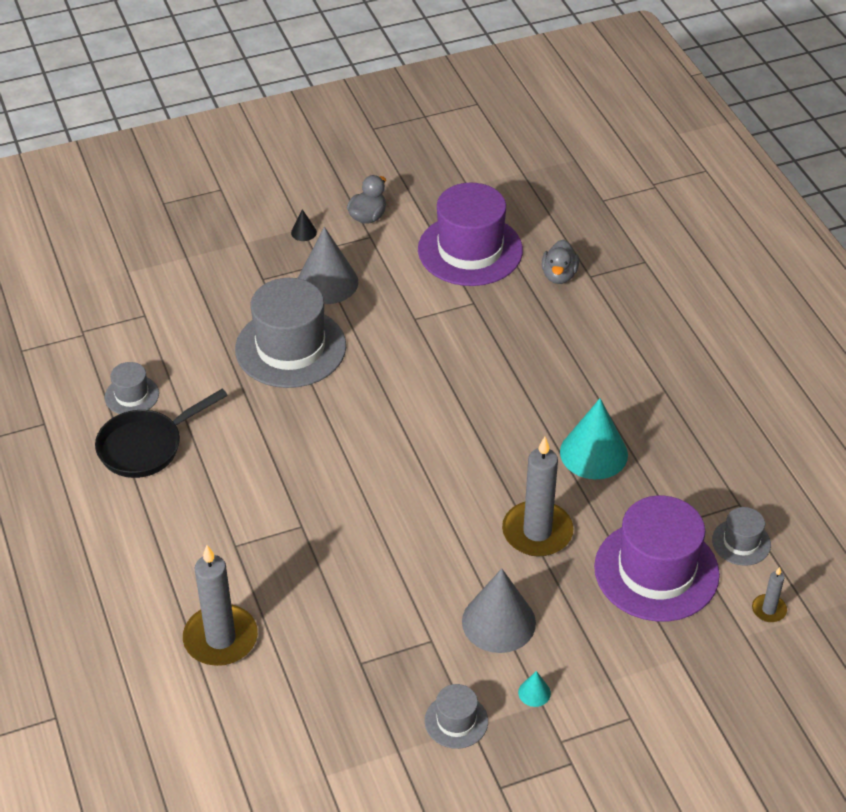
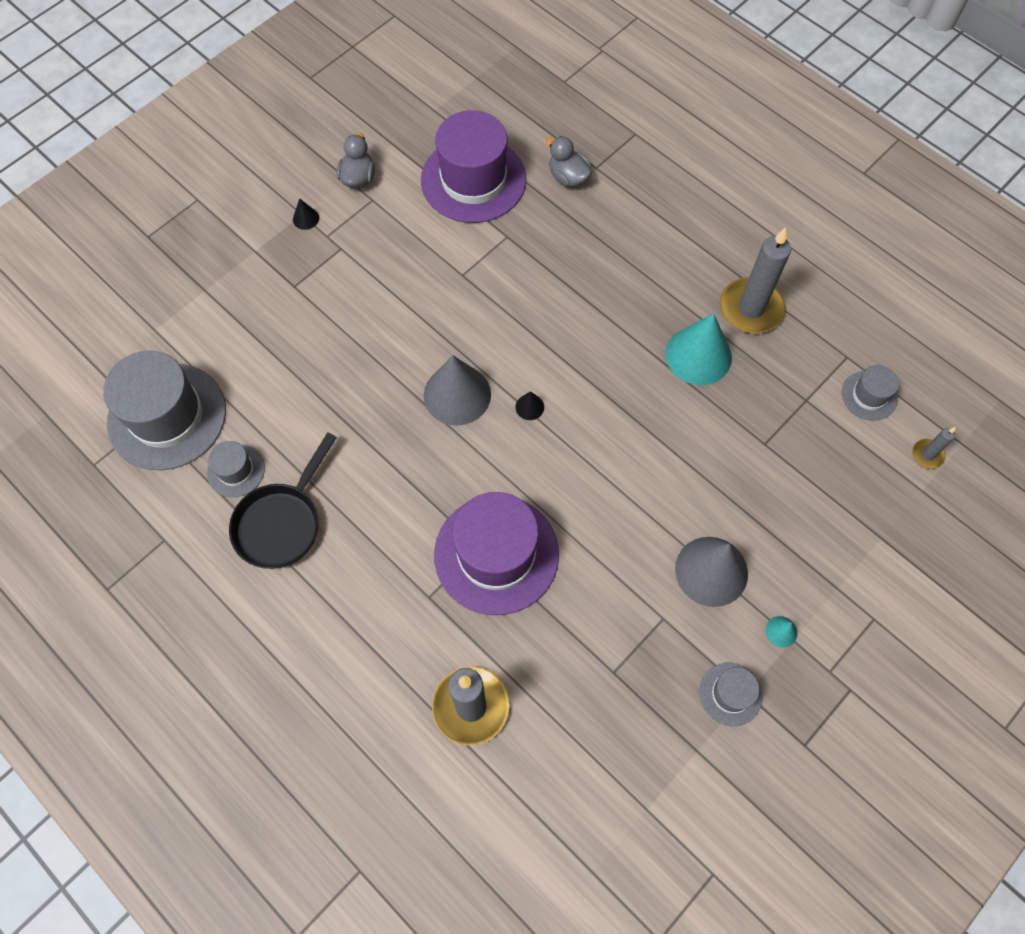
camera: 25 degrees left, 20 degrees up
grey hat [235,278,346,388] -> grey hat moved to [103,351,226,470]
grey cone [298,227,359,304] -> grey cone moved to [424,355,491,426]
grey candle [502,437,573,557] -> grey candle moved to [720,227,791,334]
grey duck [542,239,579,284] -> grey duck turned 150 degrees clockwise [546,136,592,187]
purple hat [594,496,720,621] -> purple hat moved to [434,492,559,615]
none -> black cone [515,391,544,420]

